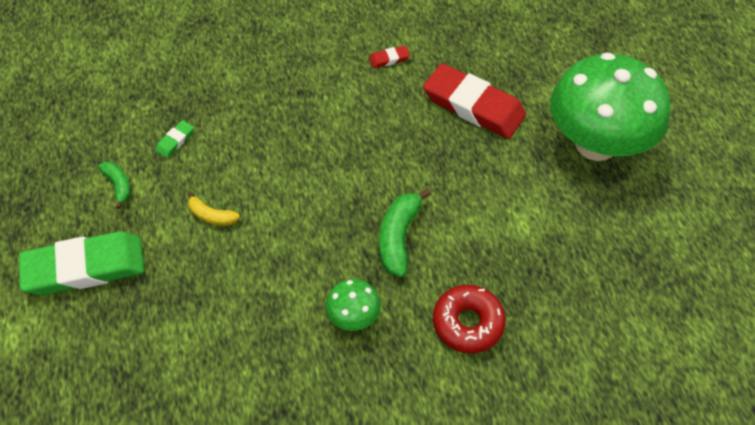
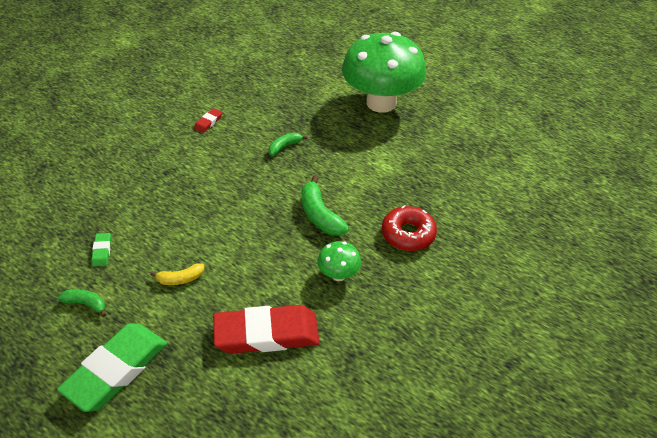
camera: 40 degrees left, 10 degrees down
red eraser [423,63,526,139] -> red eraser moved to [213,305,319,354]
none -> green banana [269,133,307,156]

